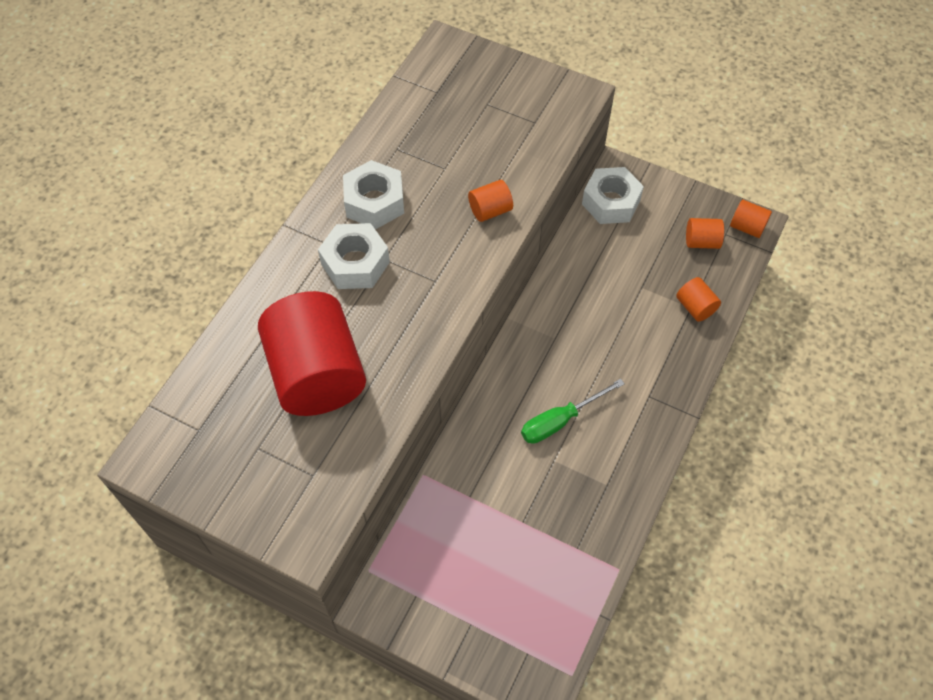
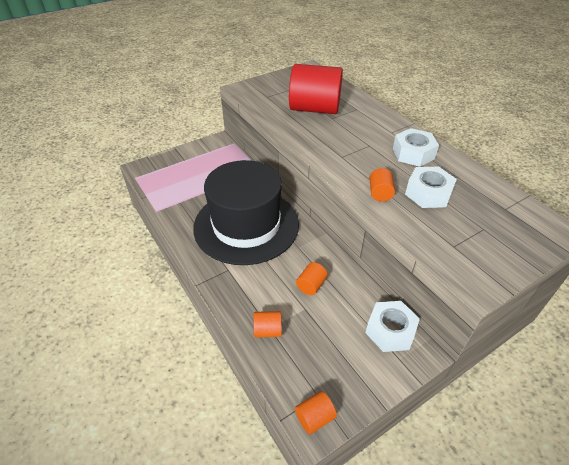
camera: 120 degrees right, 15 degrees down
white nut [318,223,390,289] -> white nut moved to [405,167,457,208]
green screwdriver [521,379,625,444] -> black hat [193,160,299,265]
orange cylinder [686,218,724,249] -> orange cylinder moved to [296,262,328,295]

